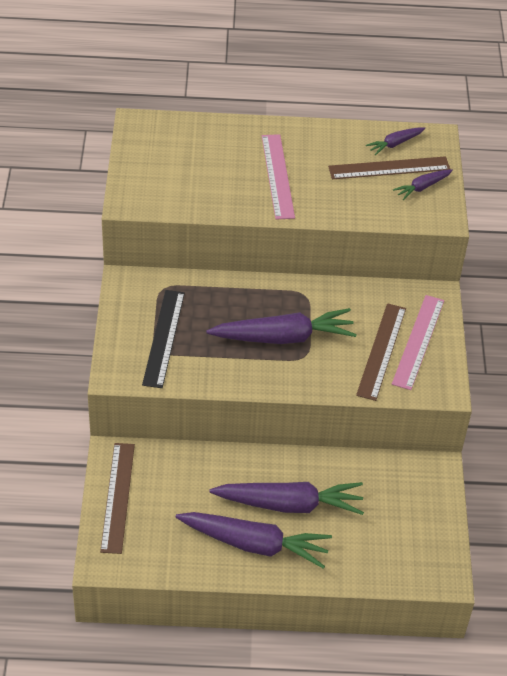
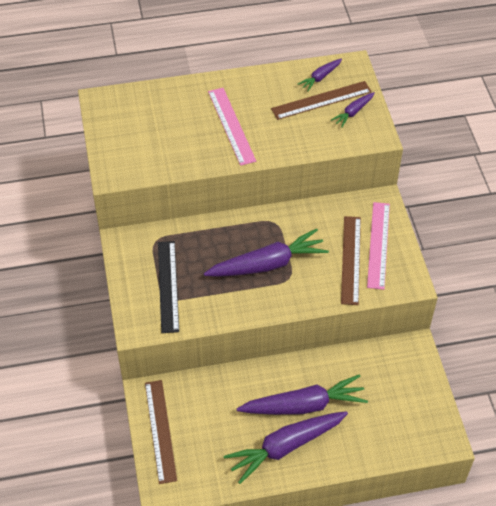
camera: 10 degrees left, 5 degrees up
purple carrot [176,512,332,569] -> purple carrot turned 150 degrees clockwise [224,411,348,484]

